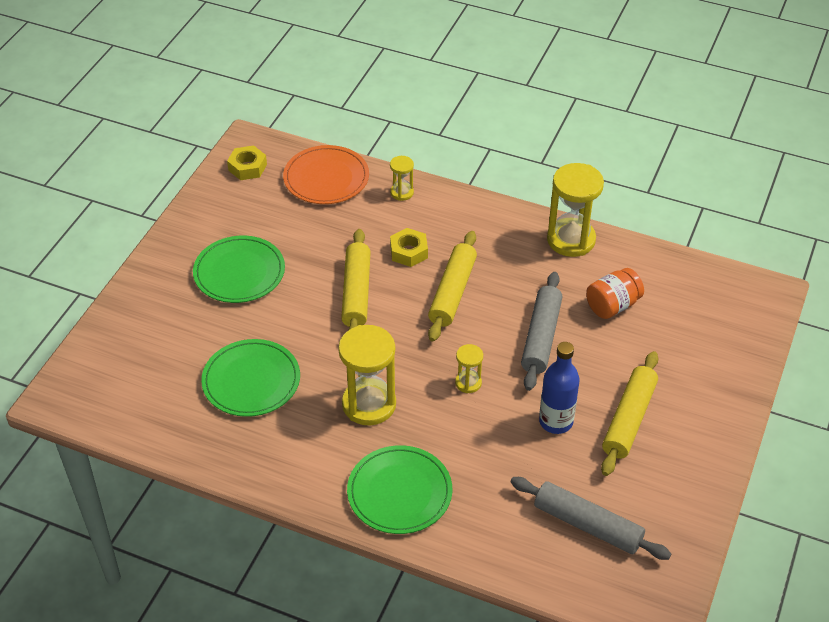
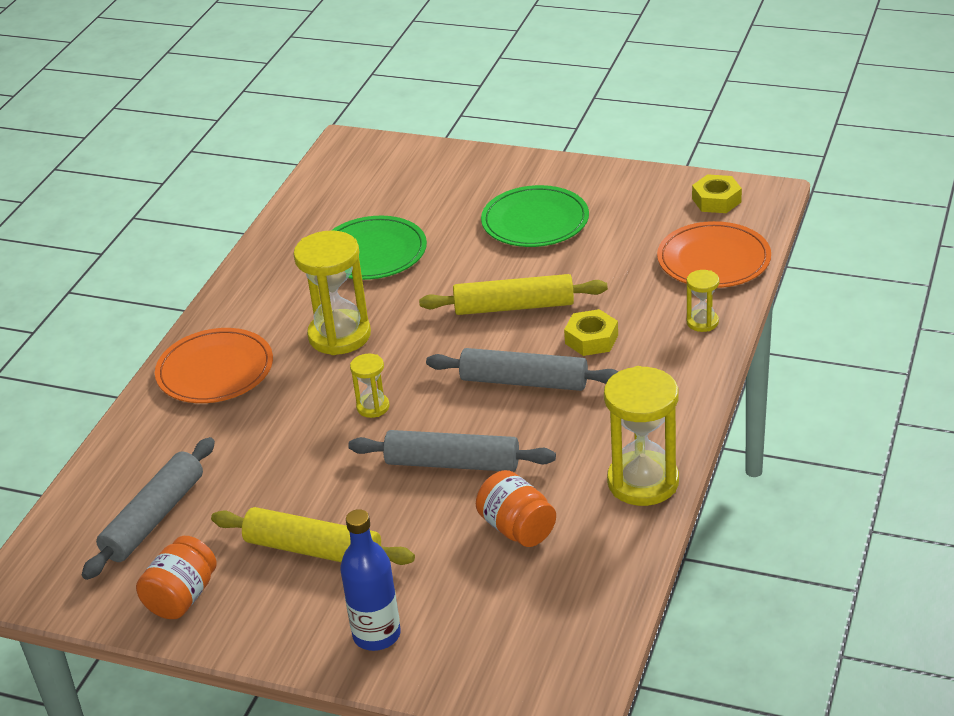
camera: 90 degrees right, 10 degrees down
green plate [347,445,453,534] -> orange plate [155,328,273,403]
yellow rolling pin [428,231,477,342] -> grey rolling pin [426,348,618,391]
blue bottle [539,342,580,434] -> blue bottle moved to [340,509,401,651]
none -> orange jar [136,536,217,619]

